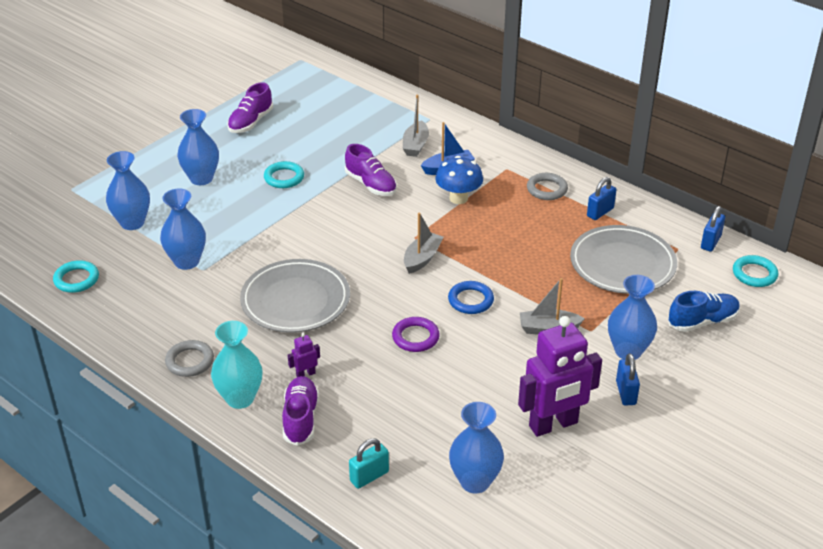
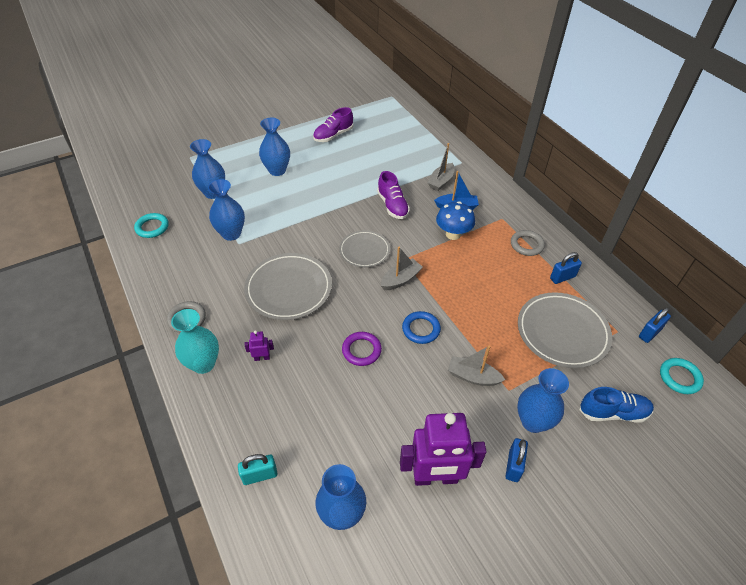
camera: 20 degrees right, 10 degrees up
turquoise ring [264,161,304,188] -> none
purple shoe [282,376,319,446] -> none
none -> grey plate [339,230,390,268]

